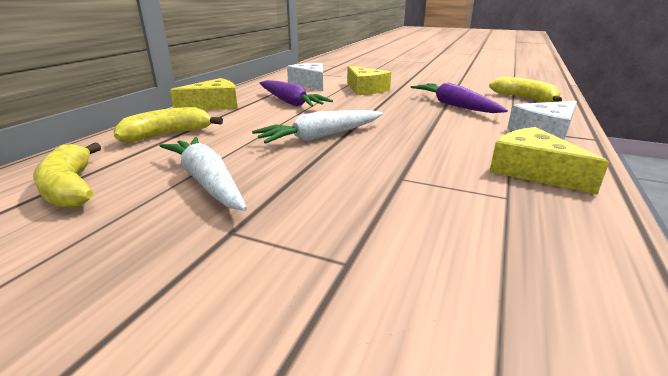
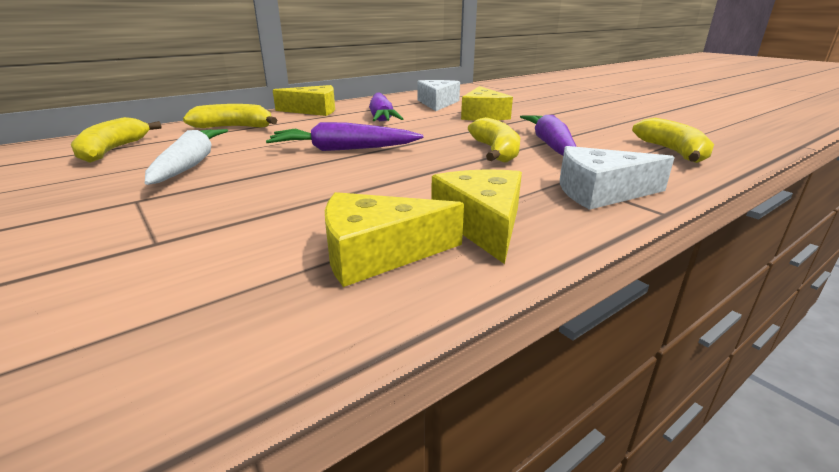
camera: 30 degrees right, 0 degrees up
white carrot [252,110,383,144] -> purple carrot [266,122,423,151]
none -> yellow cheese [325,192,464,287]
none -> yellow banana [468,117,520,163]

